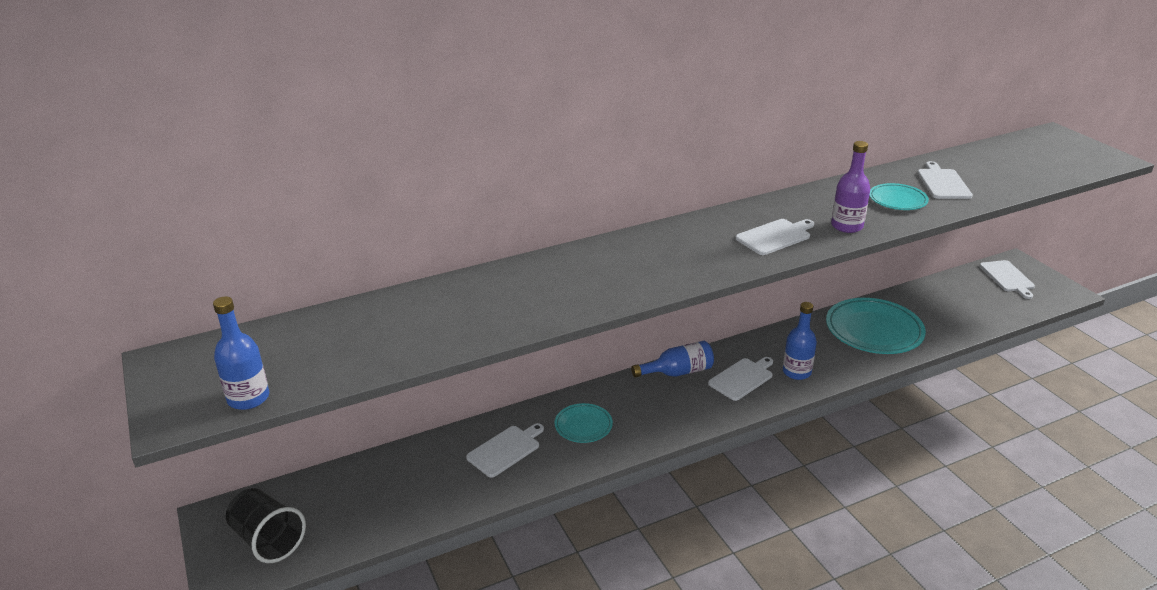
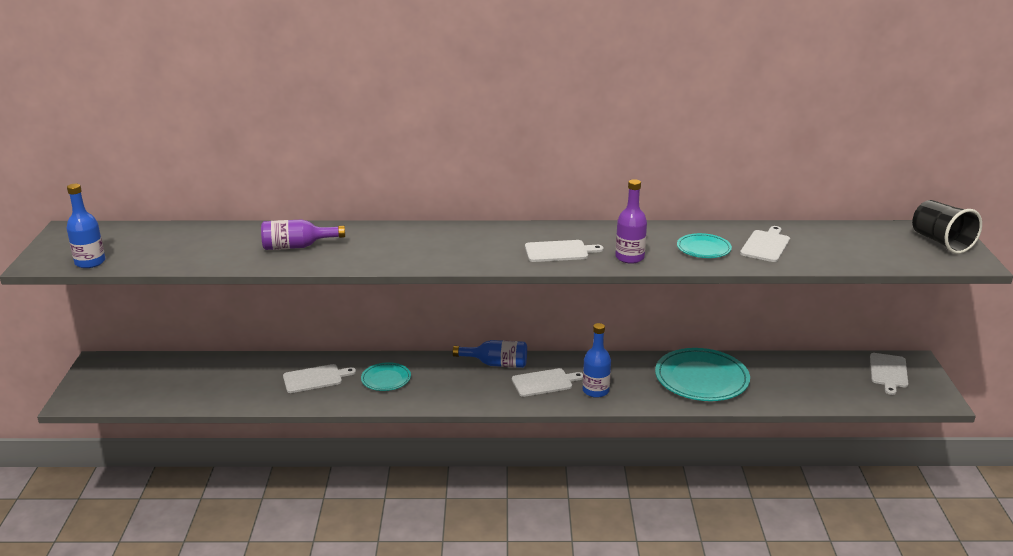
camera: 25 degrees right, 5 degrees down
black cup [226,488,306,563] -> black cup moved to [912,200,982,254]
none -> purple bottle [261,219,345,250]

